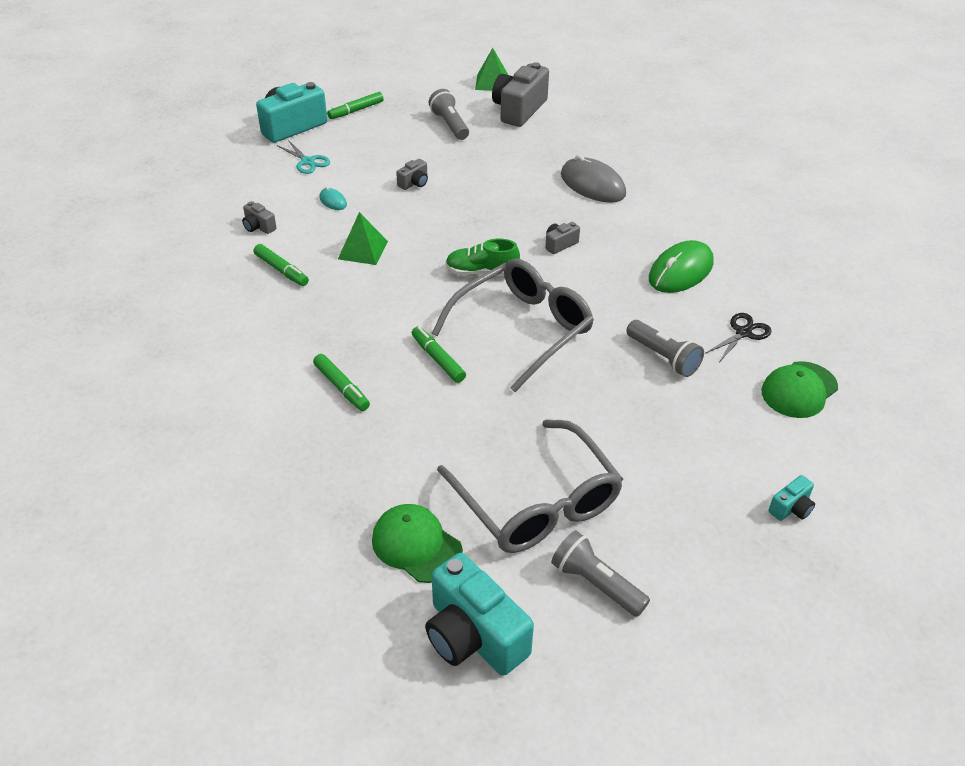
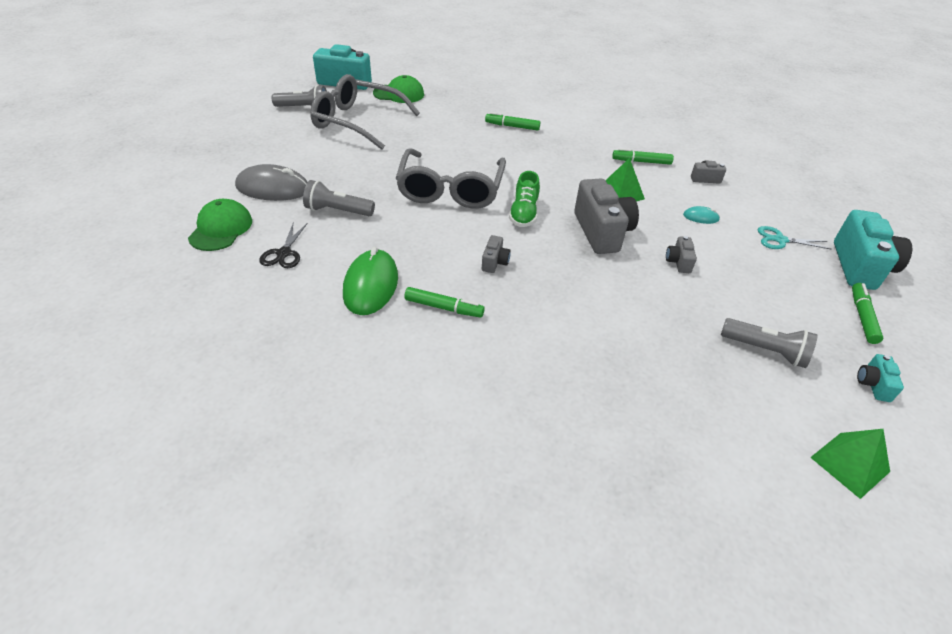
camera: 140 degrees right, 0 degrees up
green marker [412,326,466,383] -> green marker moved to [405,287,485,317]
green shoe [445,238,520,276] -> green shoe turned 135 degrees clockwise [509,171,540,227]
grey camera [492,62,549,127] -> grey camera moved to [574,179,639,254]
grey mouse [561,154,626,203] -> grey mouse moved to [235,164,307,201]
turquoise camera [769,475,815,521] -> turquoise camera moved to [857,354,904,402]

